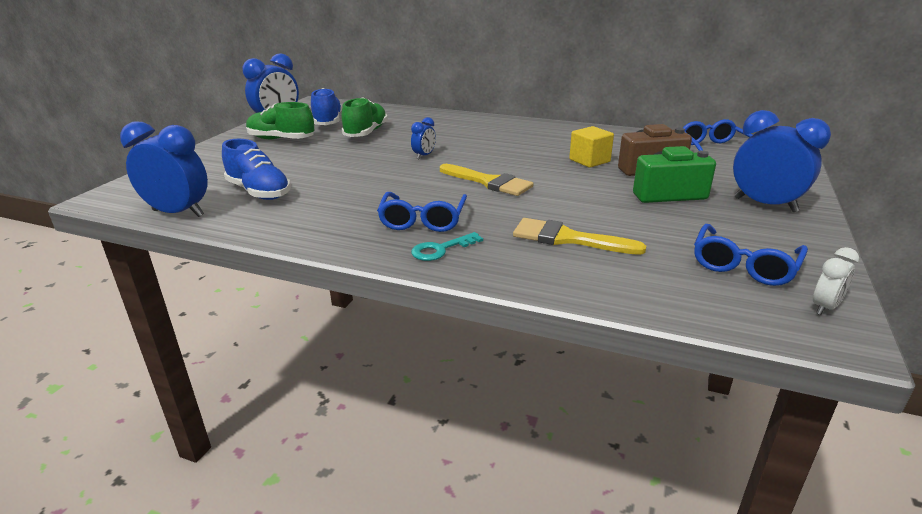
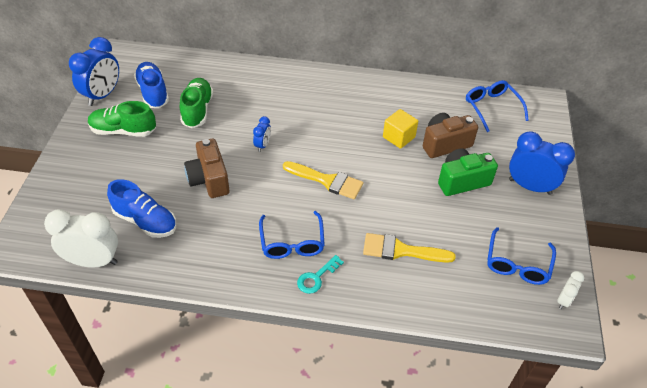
camera: 15 degrees left, 20 degrees up
blue clock [120,121,208,217] -> white clock [44,209,118,268]
none -> brown camera [184,139,230,198]

